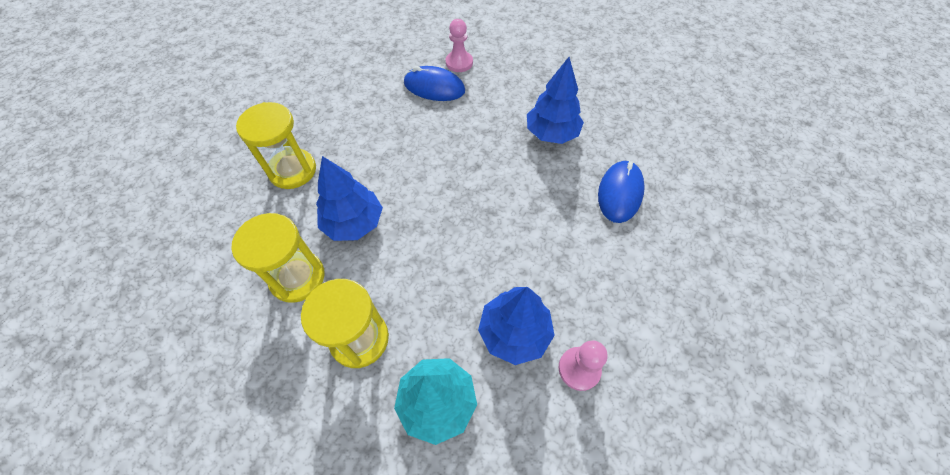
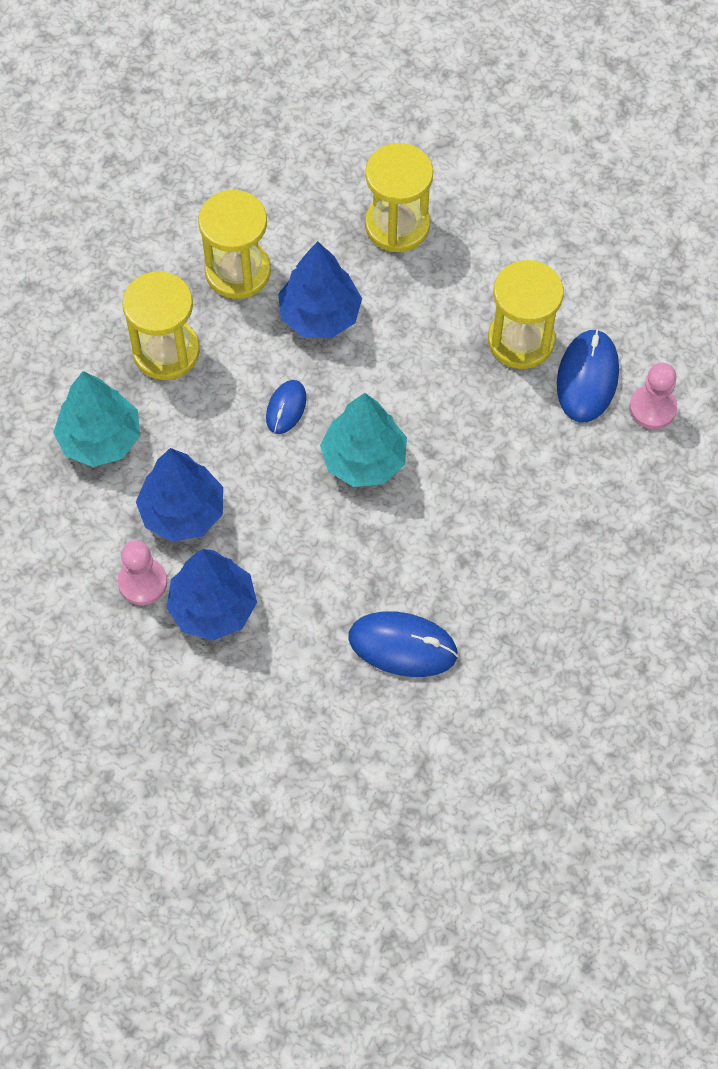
camera: 85 degrees right, 5 degrees up
blue tree [527,57,584,144] -> blue tree moved to [166,549,257,640]
none -> blue mouse [266,380,307,434]
none -> turquoise tree [320,393,407,487]
none -> yellow hourglass [488,260,564,369]

